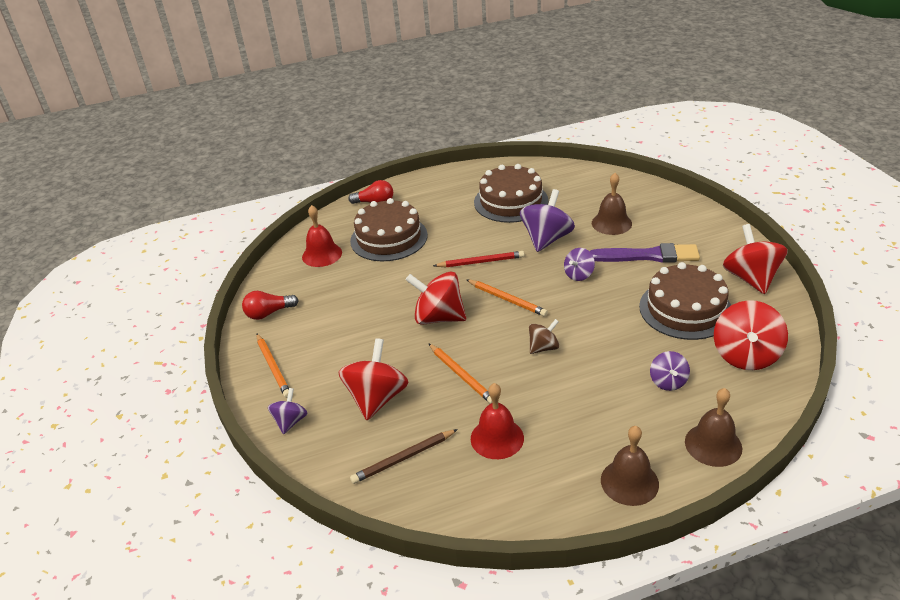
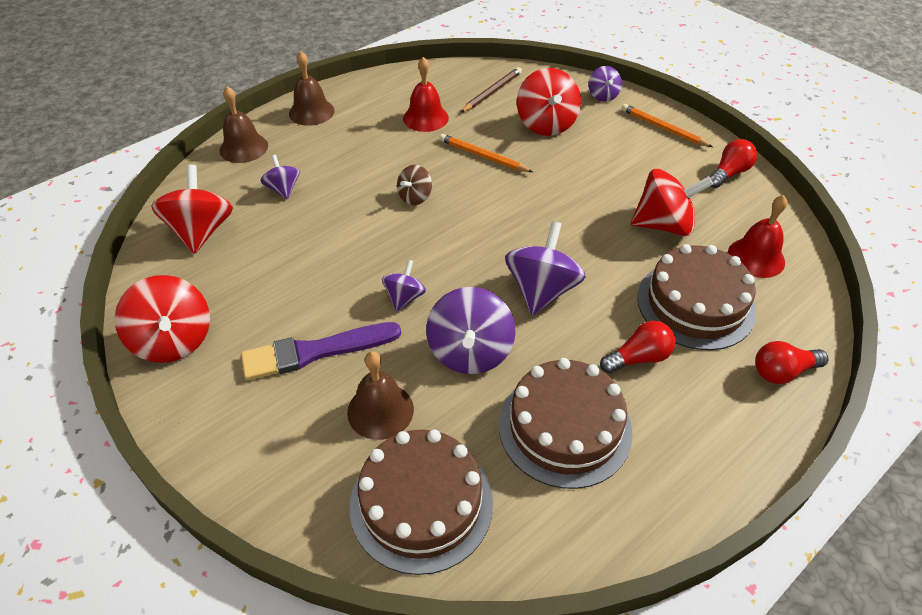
camera: 155 degrees right, 10 degrees up
red spinning top [406,272,466,325] -> red spinning top moved to [631,169,713,236]
red pencil [433,251,524,267] -> purple spinning top [505,221,586,315]
orange pencil [466,279,548,317] -> none
brown cake [639,262,731,340] -> brown cake moved to [350,430,493,575]
none -> red light bulb [600,320,676,373]

